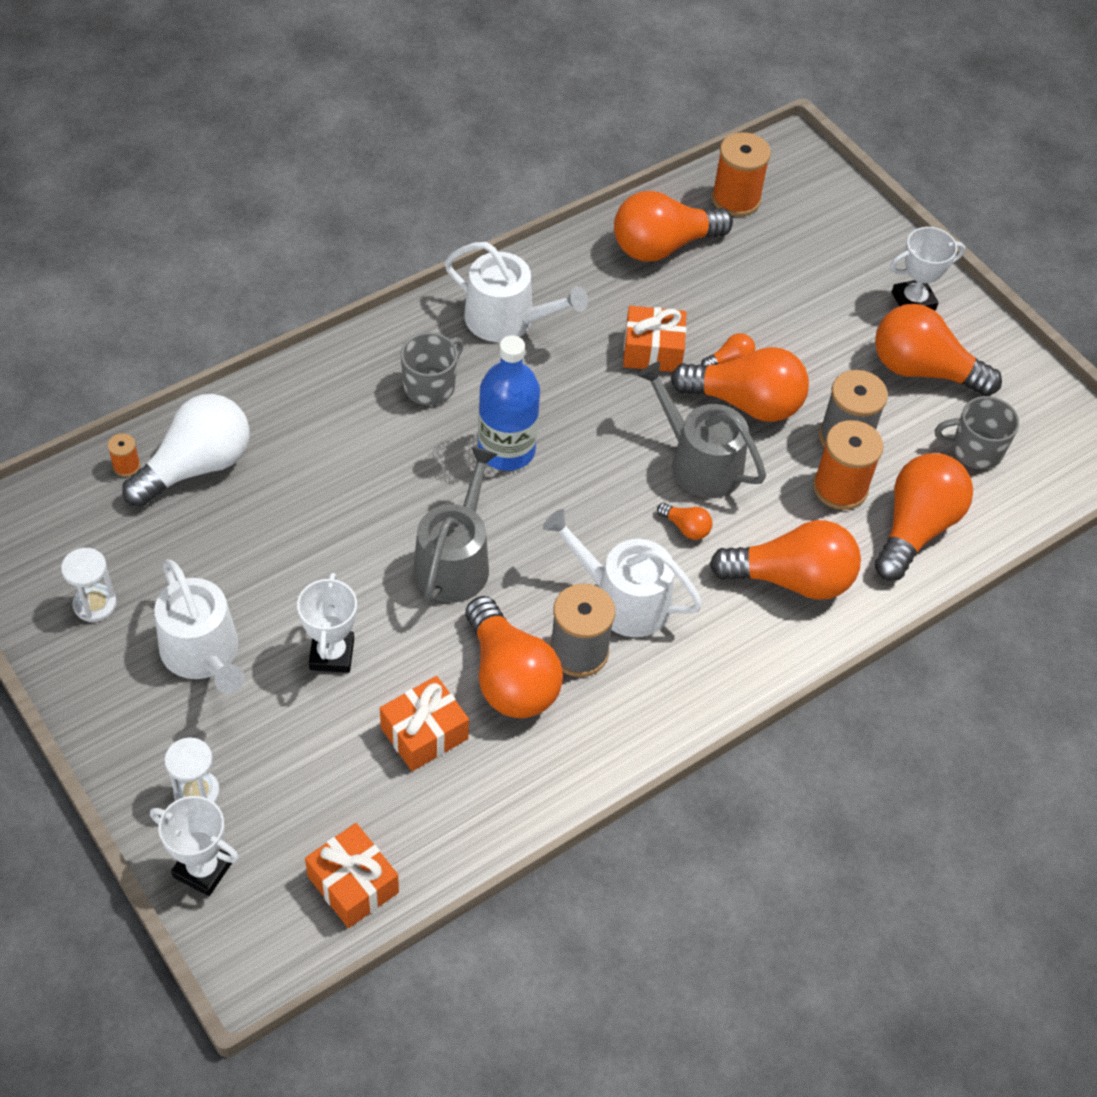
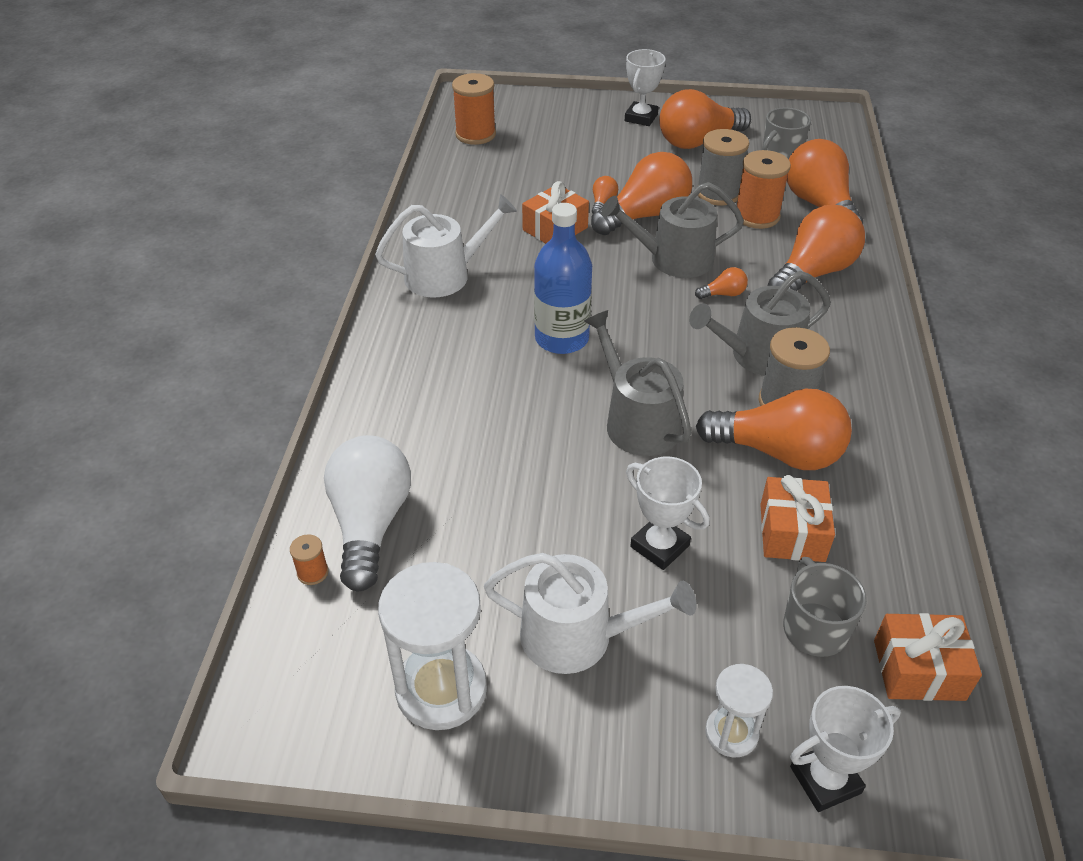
camera: 45 degrees left, 10 degrees down
white hourglass [61,548,117,622] -> white hourglass [378,562,487,730], size x1.78
grey mug [400,332,464,406] -> grey mug moved to [783,557,867,657]
white watering can [543,509,703,637] -> grey watering can [689,271,831,376]
orange light bulb [614,191,733,262] -> none

